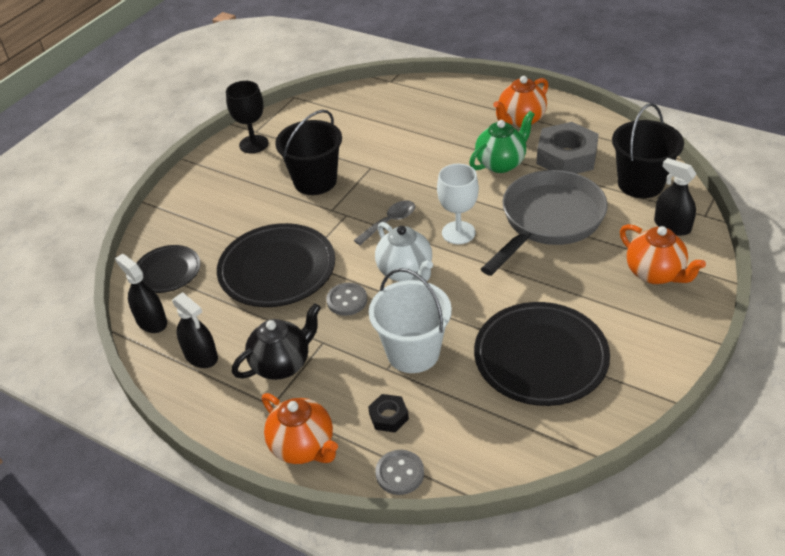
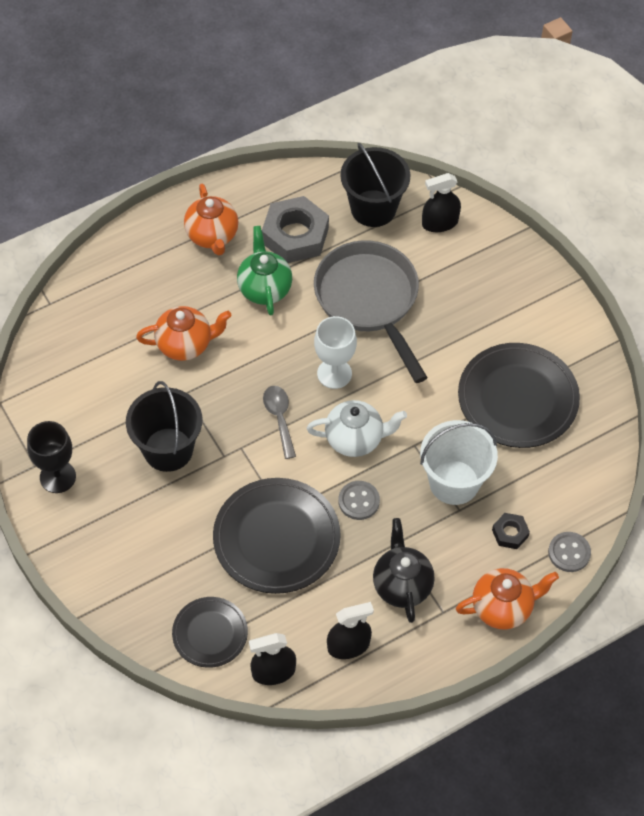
camera: 65 degrees left, 15 degrees up
orange teapot [620,224,706,284] -> orange teapot moved to [136,306,232,361]

